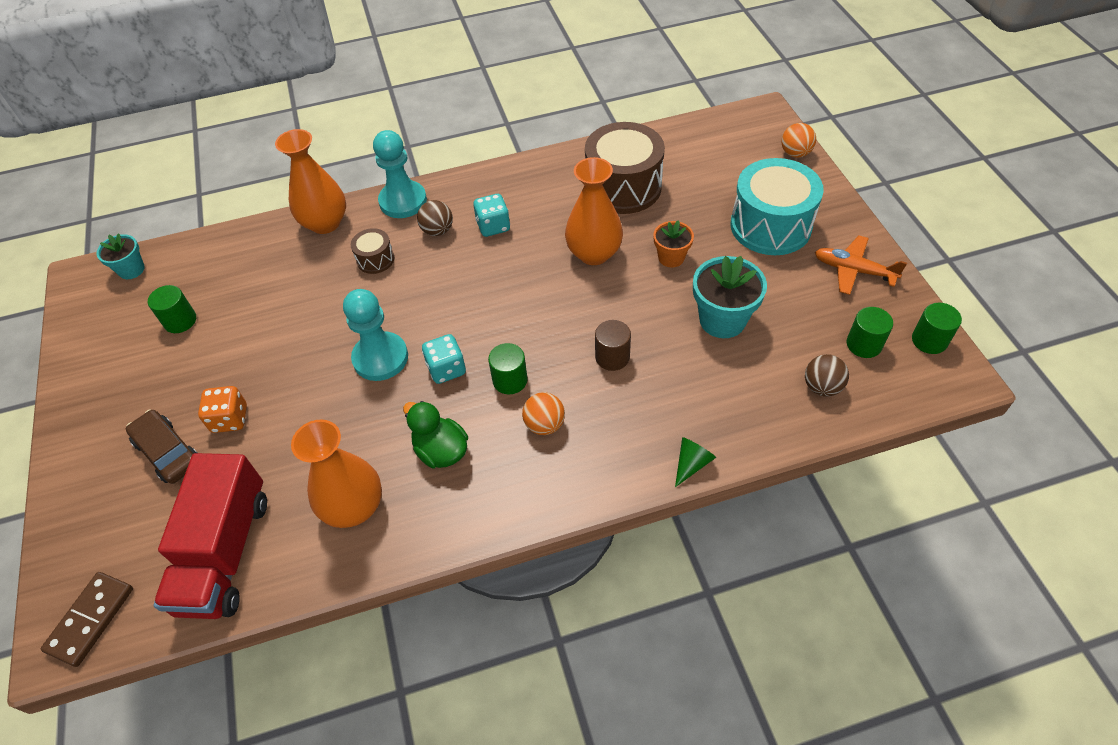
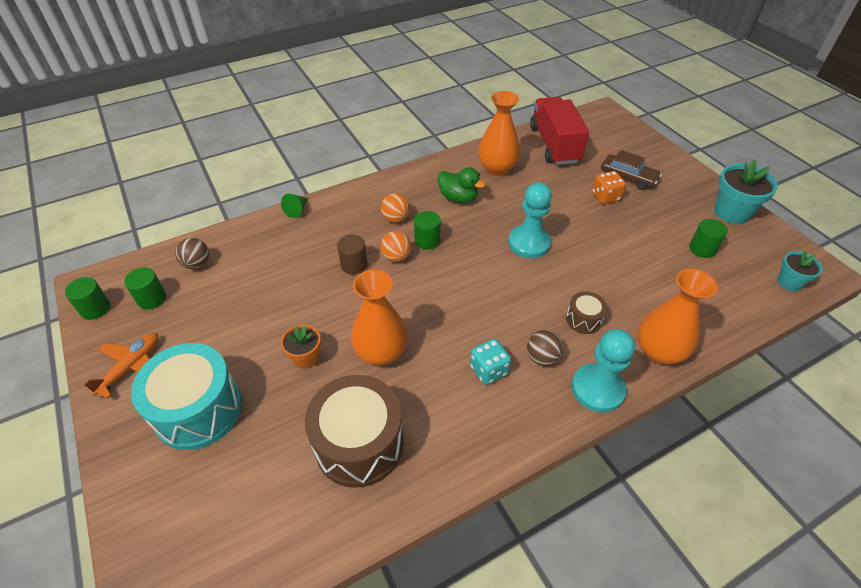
camera: 165 degrees right, 5 degrees down
brown domino [41,572,133,667] -> none
turquoise dice [422,334,466,384] -> none
turquoise flower pot [693,256,767,338] -> turquoise flower pot moved to [714,159,778,224]
orange ball [781,123,816,158] -> orange ball moved to [380,231,411,262]
orange plane [815,235,907,295] -> orange plane turned 75 degrees counterclockwise [83,333,159,399]

